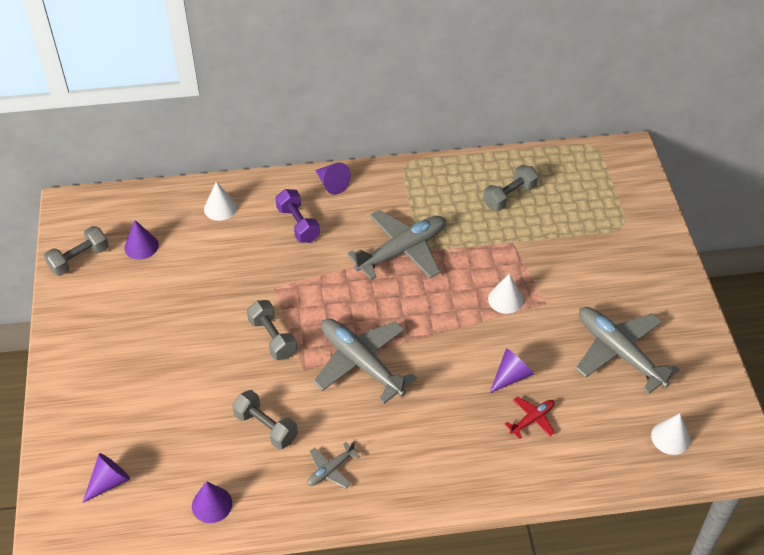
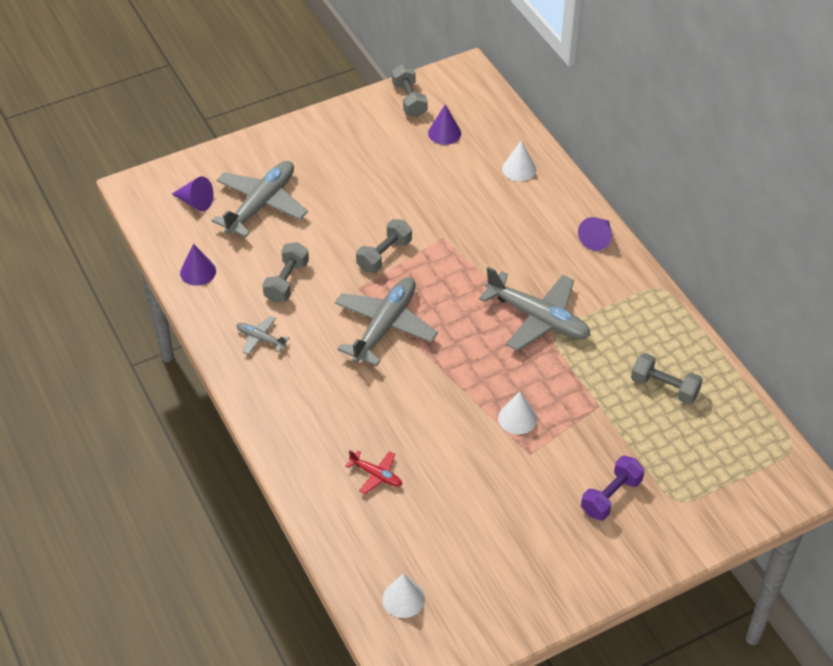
camera: 70 degrees right, 0 degrees up
grey dumbbell [44,226,109,276] -> grey dumbbell turned 45 degrees clockwise [392,64,428,117]
purple dumbbell [276,189,320,243] -> purple dumbbell moved to [581,456,645,520]
purple cone [490,348,534,393] -> none
grey plane [576,307,680,394] -> grey plane moved to [212,161,308,237]

